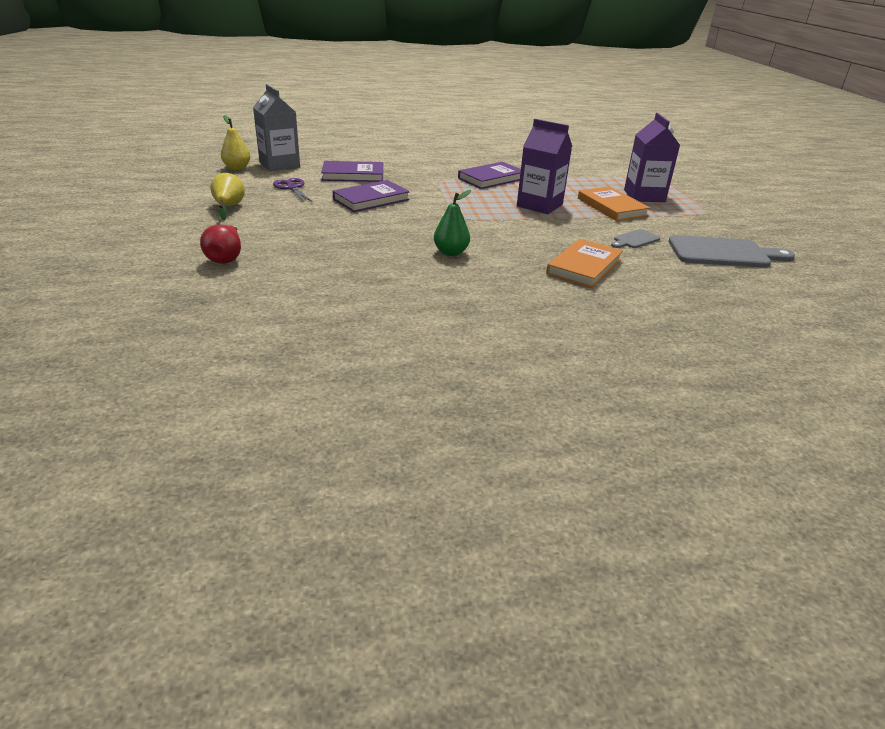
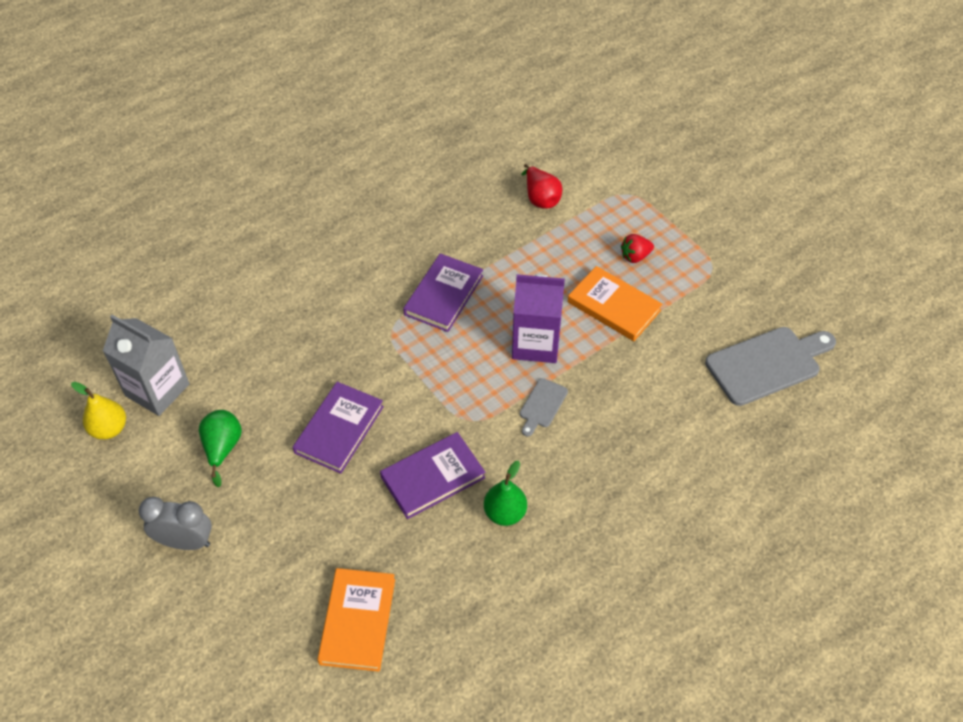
camera: 25 degrees left, 20 degrees up
red pear [200,225,241,264] -> red pear moved to [522,164,562,209]
yellow pear [210,173,245,220] -> grey clock [139,497,212,550]
purple scissors [273,178,312,202] -> green pear [199,410,242,487]
purple book [321,161,383,182] -> purple book moved to [380,432,485,519]
orange book [546,239,623,288] -> orange book moved to [317,568,395,672]
grey cutting board [611,229,660,248] -> grey cutting board moved to [520,378,568,437]
purple carton [624,113,680,202] -> red strawberry [621,234,654,263]

